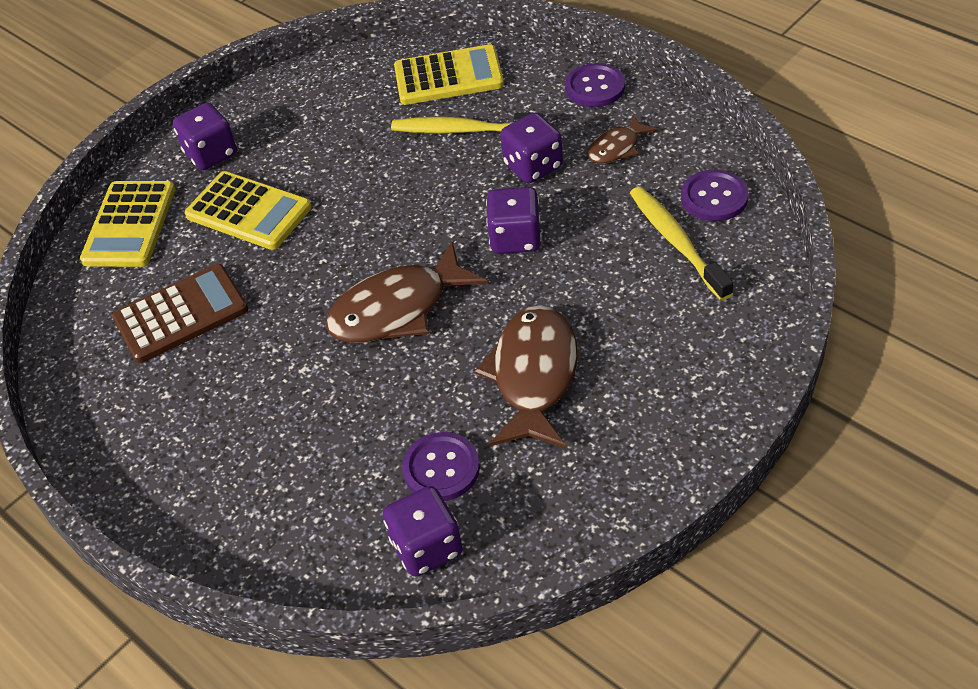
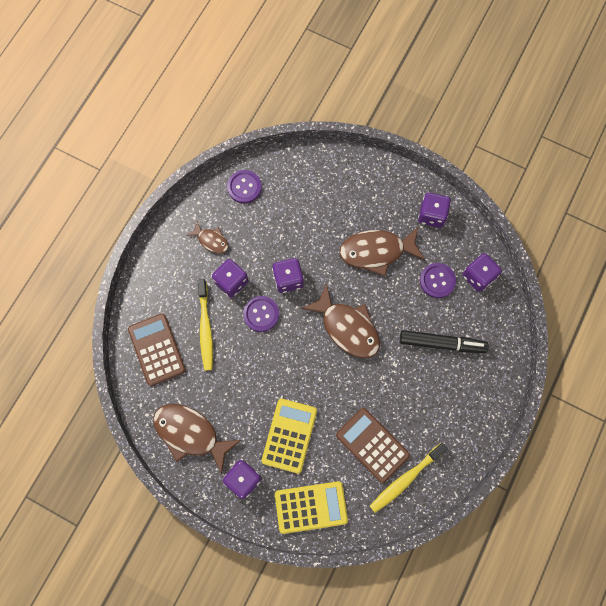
camera: 110 degrees left, 25 degrees up
yellow calculator [394,44,504,105] -> brown calculator [128,314,186,386]
purple button [565,63,625,107] -> purple button moved to [243,296,279,332]
yellow toothbrush [630,186,733,301] -> yellow toothbrush moved to [370,443,448,513]
none -> brown fish [153,404,241,474]
none -> black marker [400,330,489,353]
none -> purple dice [418,193,451,228]

